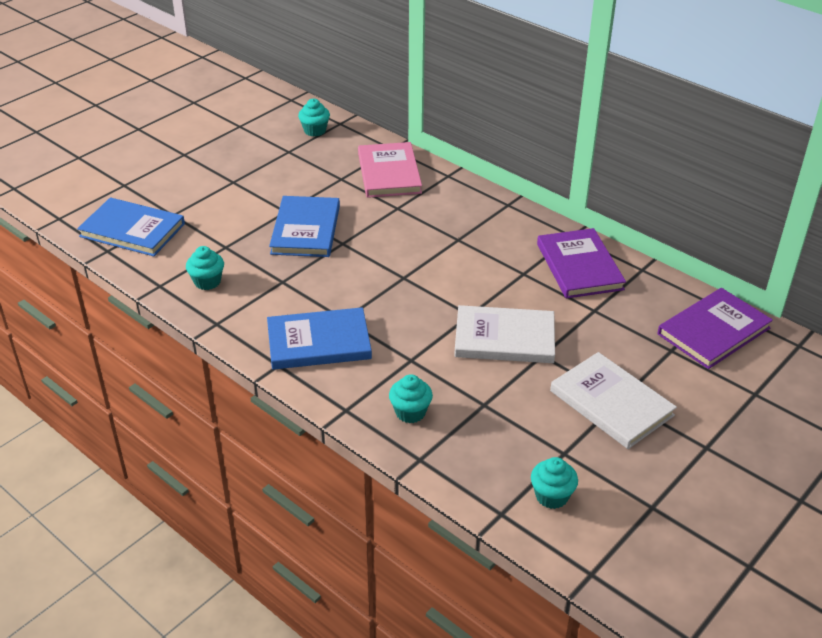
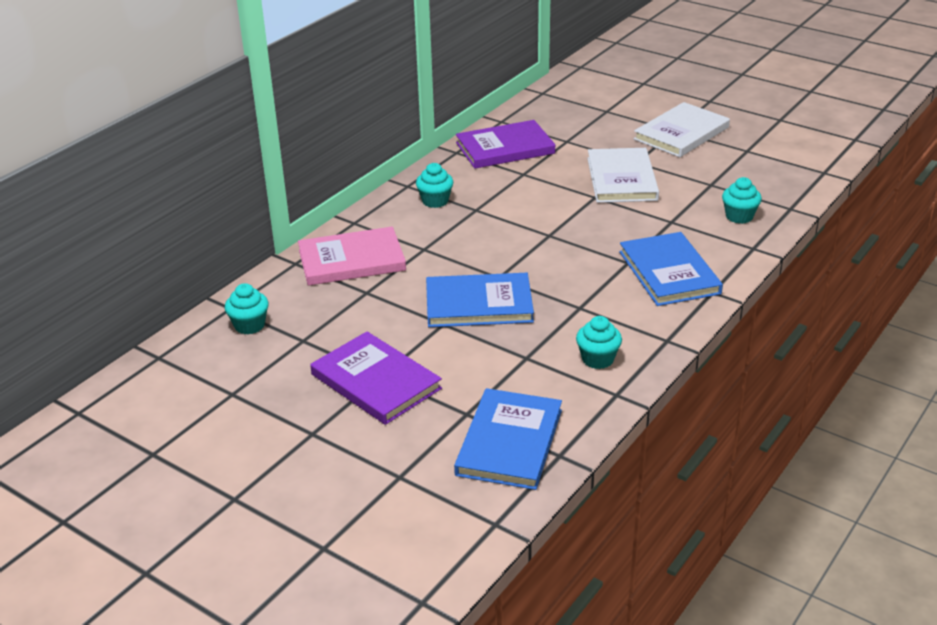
camera: 95 degrees left, 5 degrees down
turquoise cupcake [531,457,578,509] -> turquoise cupcake moved to [416,163,453,208]
purple book [657,288,773,369] -> purple book moved to [310,331,442,425]

